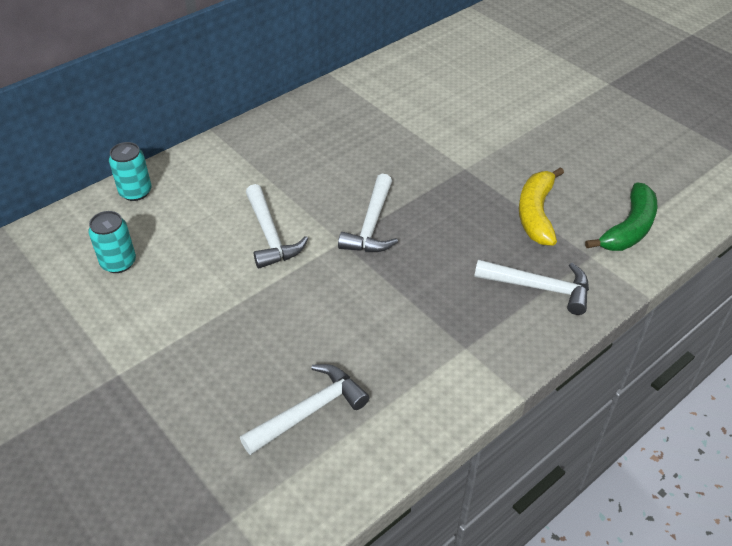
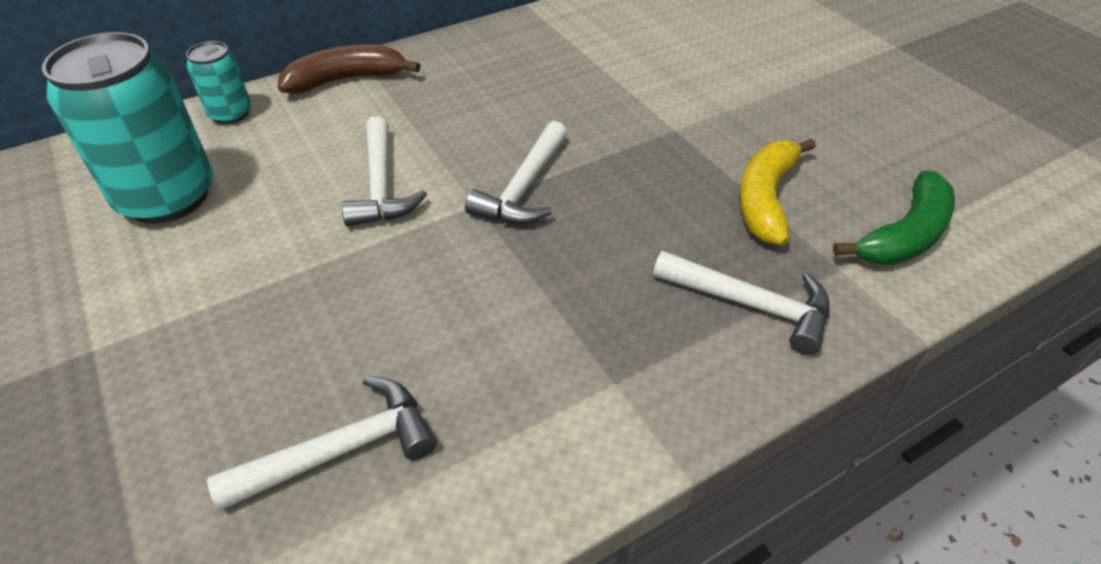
camera: 10 degrees right, 0 degrees up
turquoise can [88,211,136,273] -> turquoise can [42,32,213,224], size x1.98
none -> brown banana [278,44,420,94]

